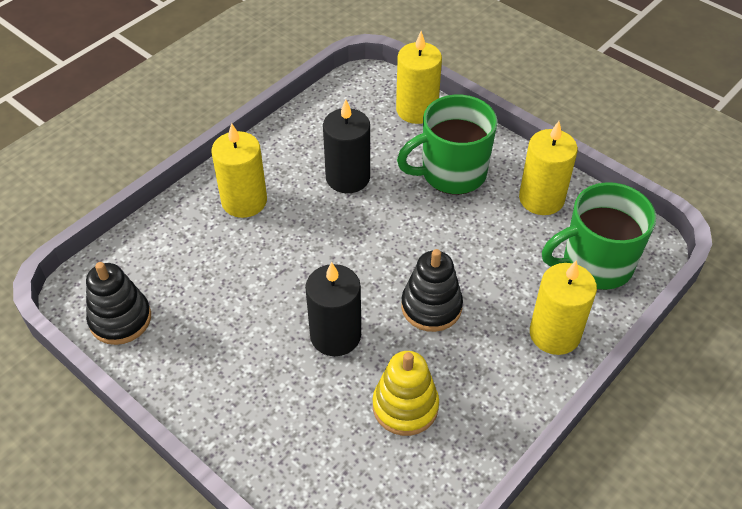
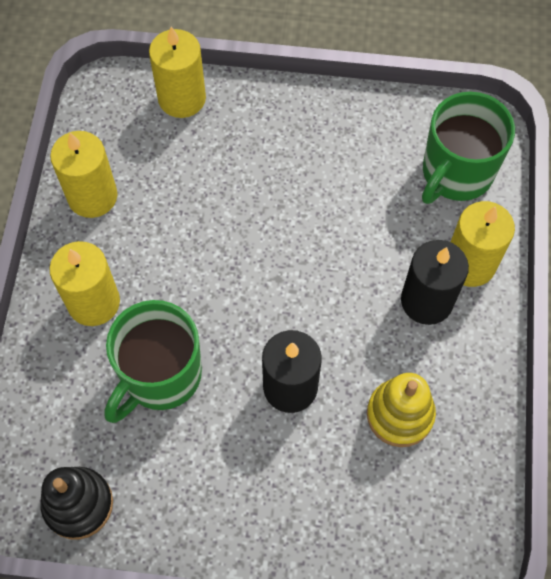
camera: 35 degrees left, 15 degrees up
black candle [323,99,370,193] -> black candle moved to [401,240,469,325]
green mug [397,95,497,195] -> green mug moved to [104,300,202,423]
black stacking toy [401,249,463,332] -> none
yellow candle [519,121,578,215] -> yellow candle moved to [50,131,118,218]

